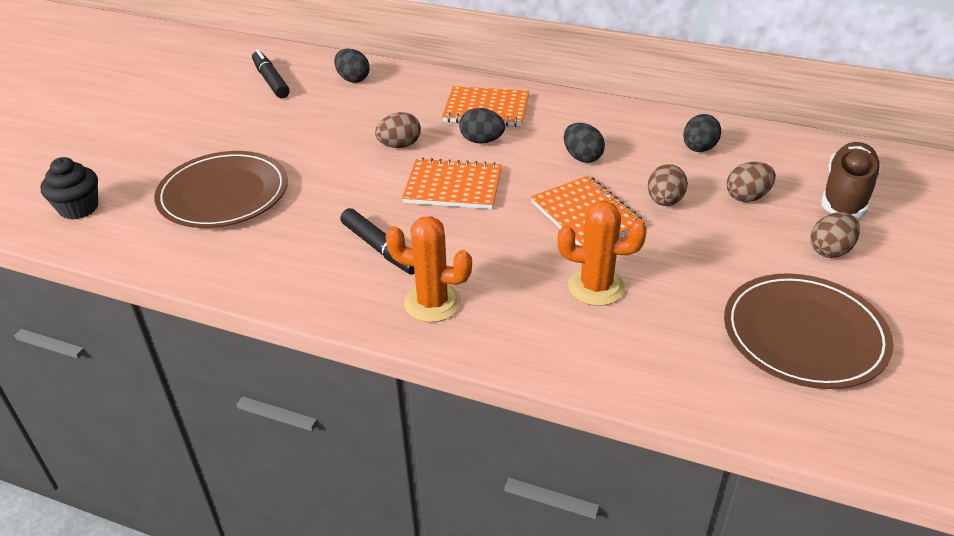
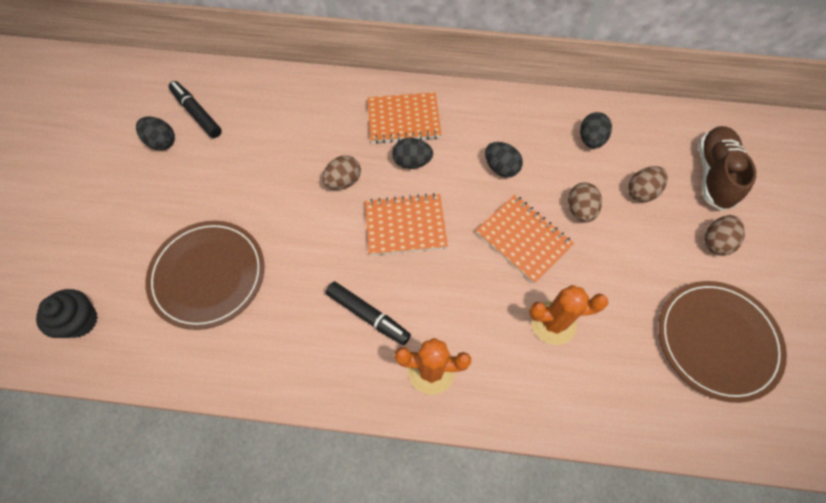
camera: 15 degrees left, 25 degrees up
black egg [334,48,370,83] -> black egg moved to [136,117,175,150]

